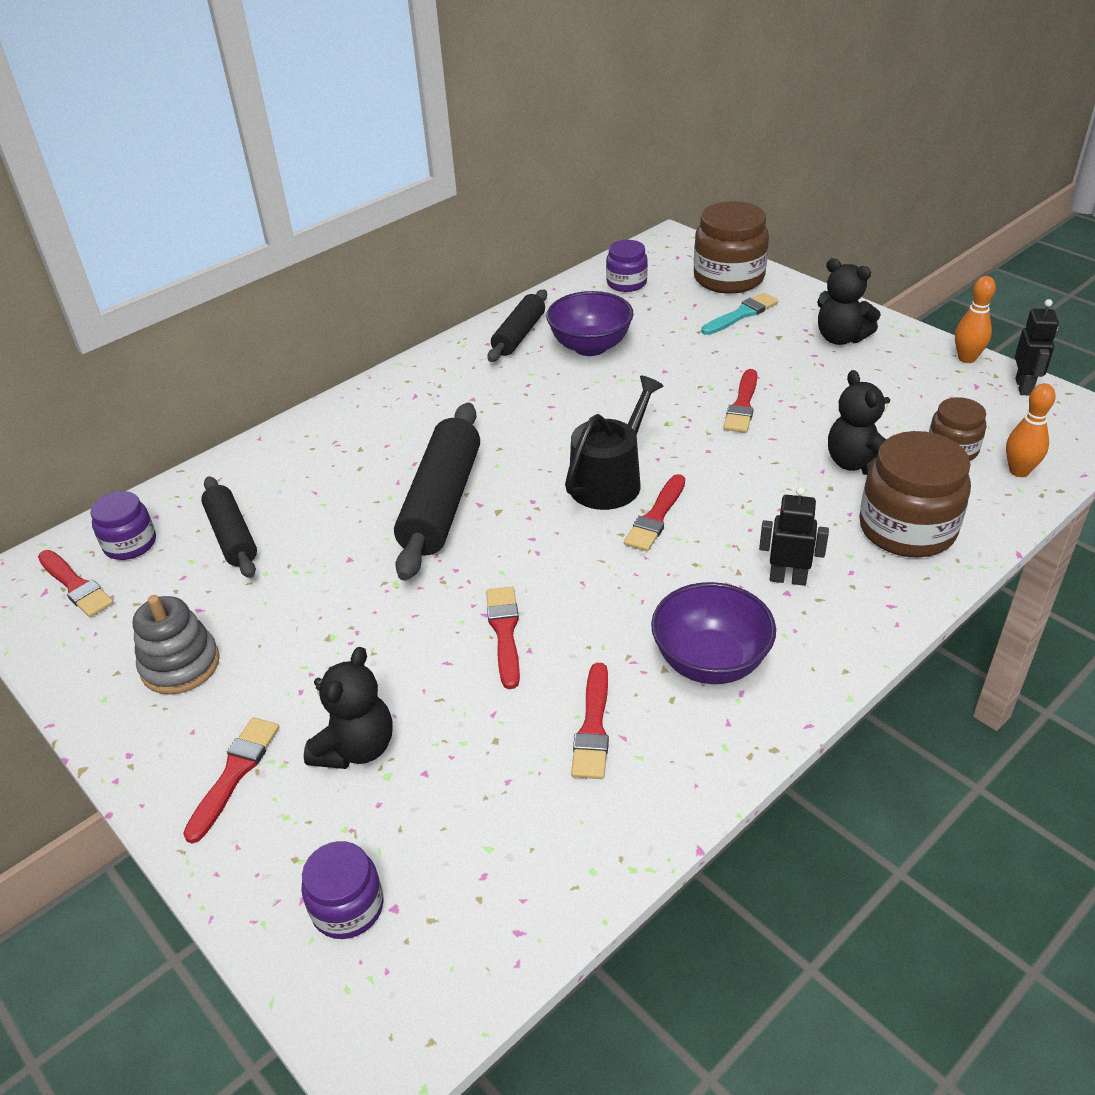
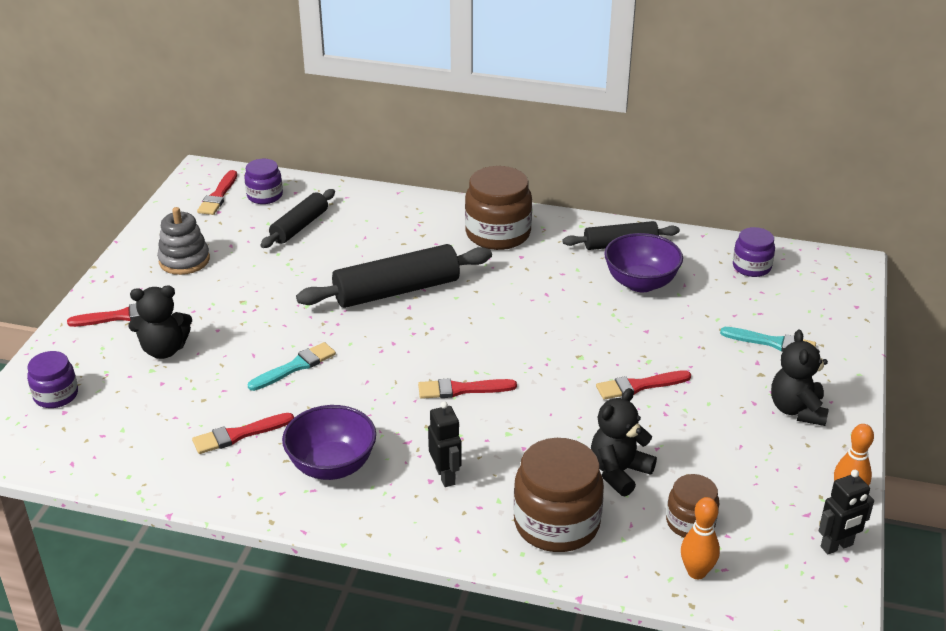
camera: 55 degrees right, 5 degrees down
red brush [486,587,520,689] -> turquoise brush [248,342,336,391]
black watering can [565,376,663,510] -> none
brown jar [694,201,769,294] -> brown jar moved to [465,166,532,250]

